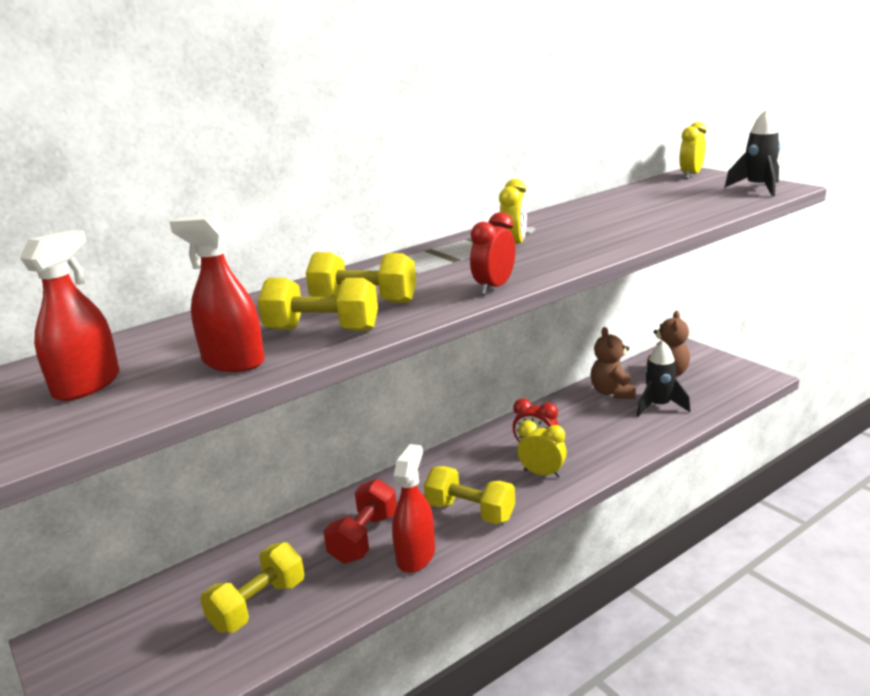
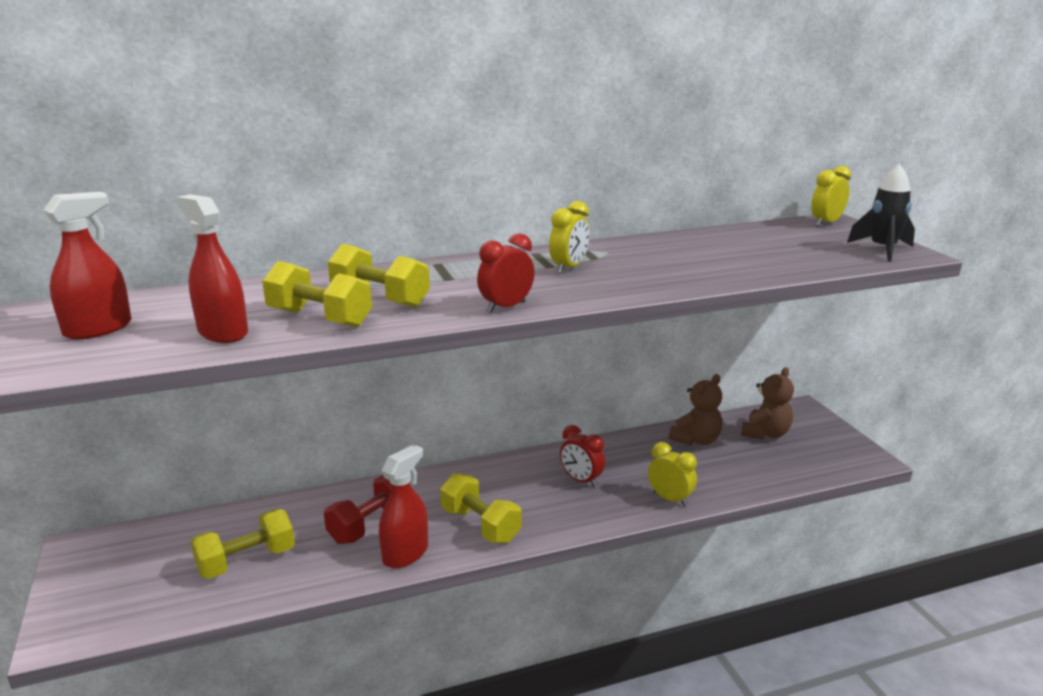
camera: 15 degrees right, 0 degrees up
yellow clock [517,420,567,478] -> yellow clock moved to [648,442,697,507]
brown teddy bear [591,327,636,399] -> brown teddy bear turned 150 degrees counterclockwise [669,374,723,446]
black rocket [637,341,690,417] -> none

